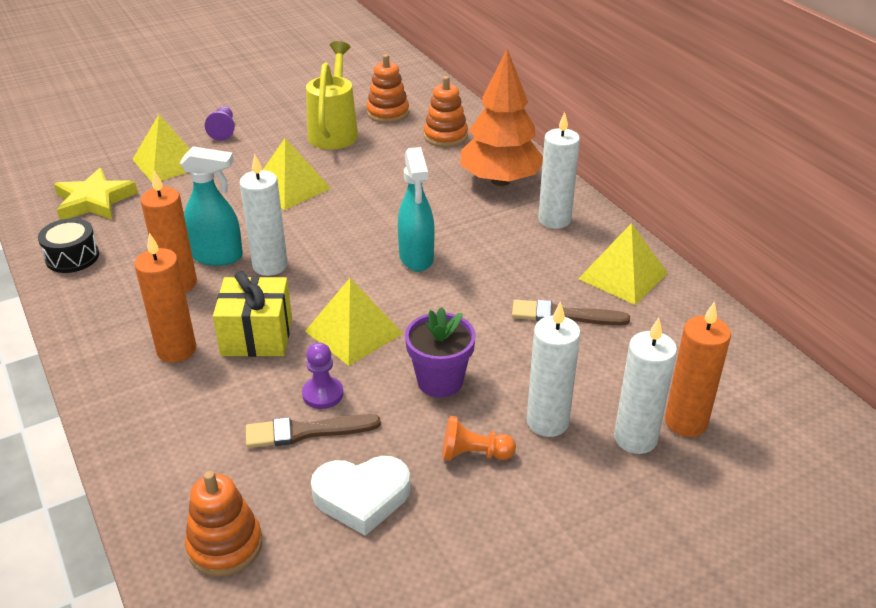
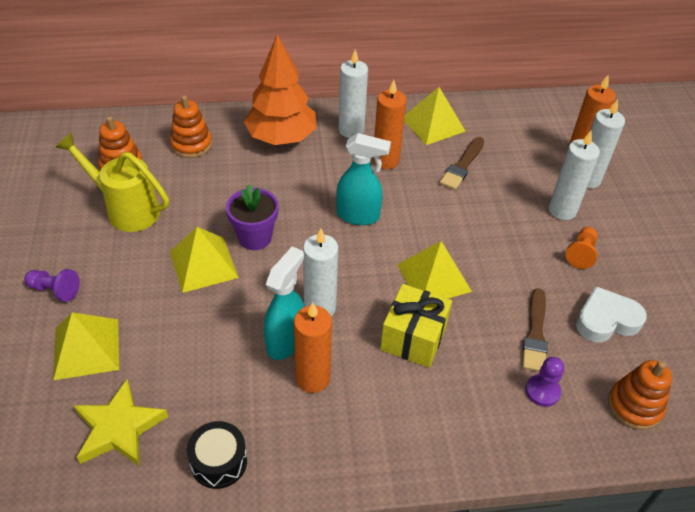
camera: 70 degrees left, 10 degrees up
orange candle [134,233,196,363] -> orange candle moved to [373,80,407,169]
purple pawn [302,342,344,409] -> purple pawn moved to [525,357,564,407]
white heart [311,456,410,536] -> white heart turned 120 degrees counterclockwise [576,286,647,342]
purple flower pot [405,307,476,398] -> purple flower pot moved to [226,184,279,250]

